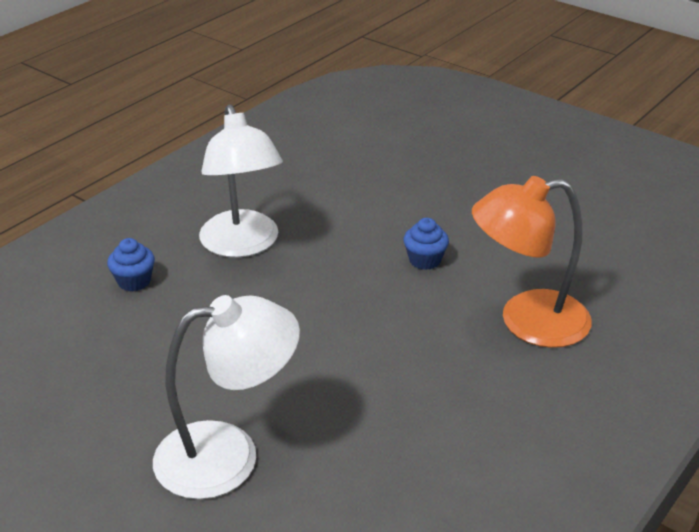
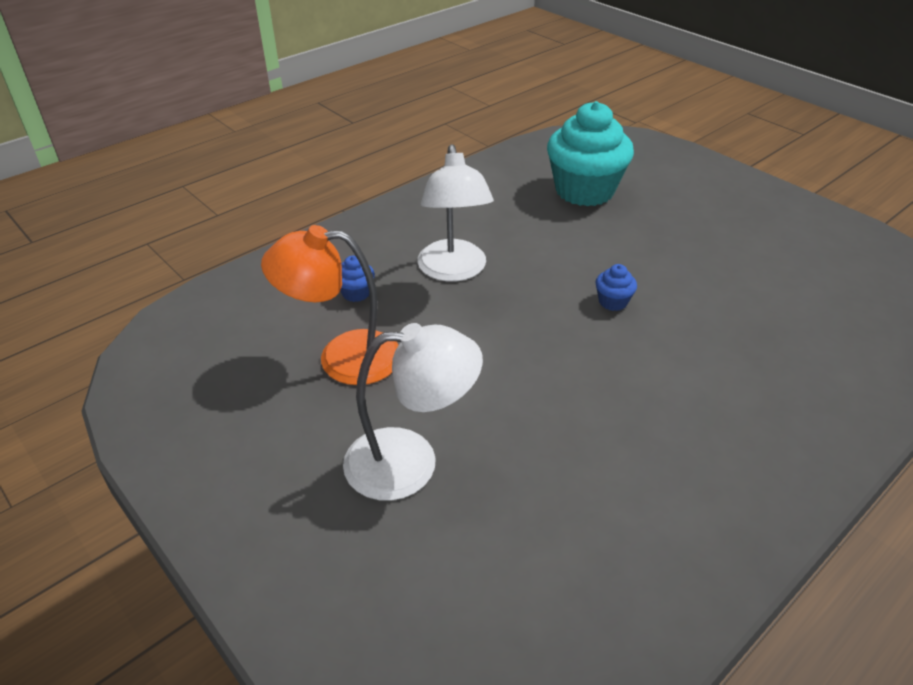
camera: 10 degrees right, 5 degrees up
orange lamp [472,176,592,348] -> orange lamp moved to [261,225,398,385]
none -> turquoise cupcake [547,101,634,206]

